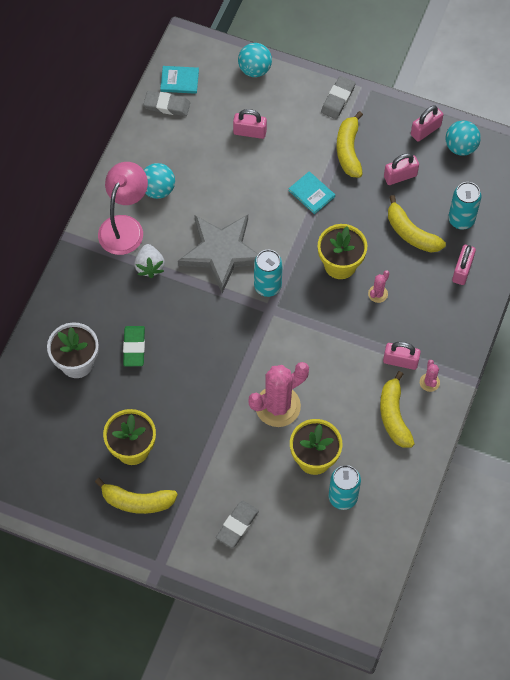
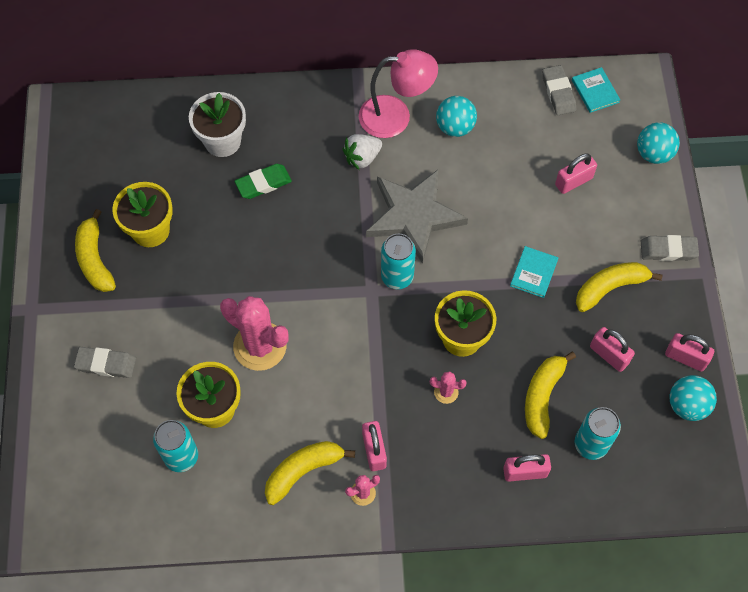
camera: 65 degrees right, 0 degrees up
pink padlock [233,109,267,139] -> pink padlock turned 75 degrees clockwise [555,153,597,194]

